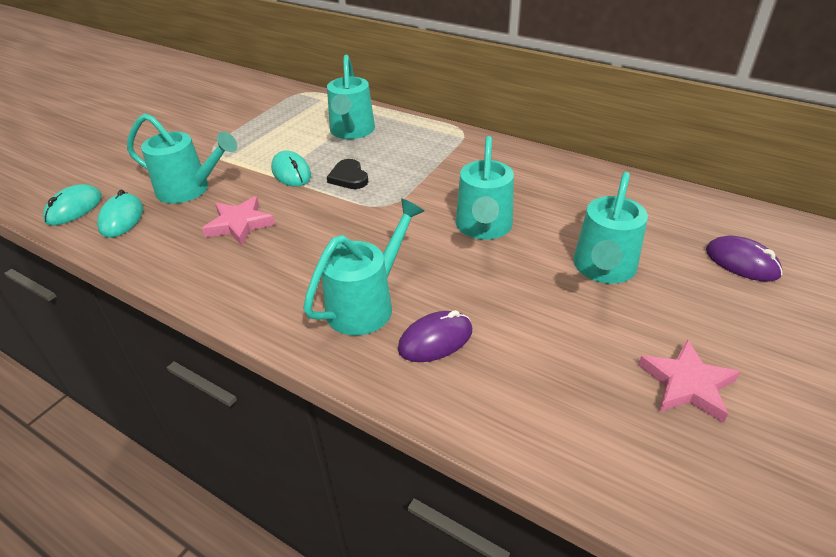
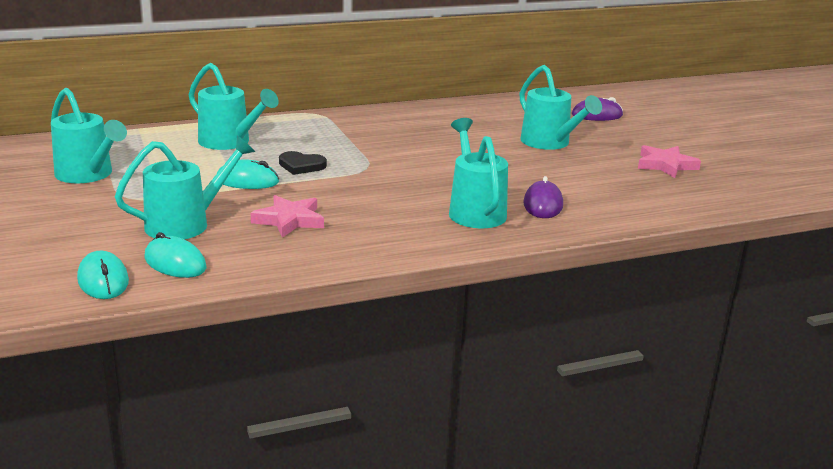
camera: 55 degrees left, 15 degrees down
turquoise watering can [456,136,514,240] -> turquoise watering can moved to [51,88,127,183]

